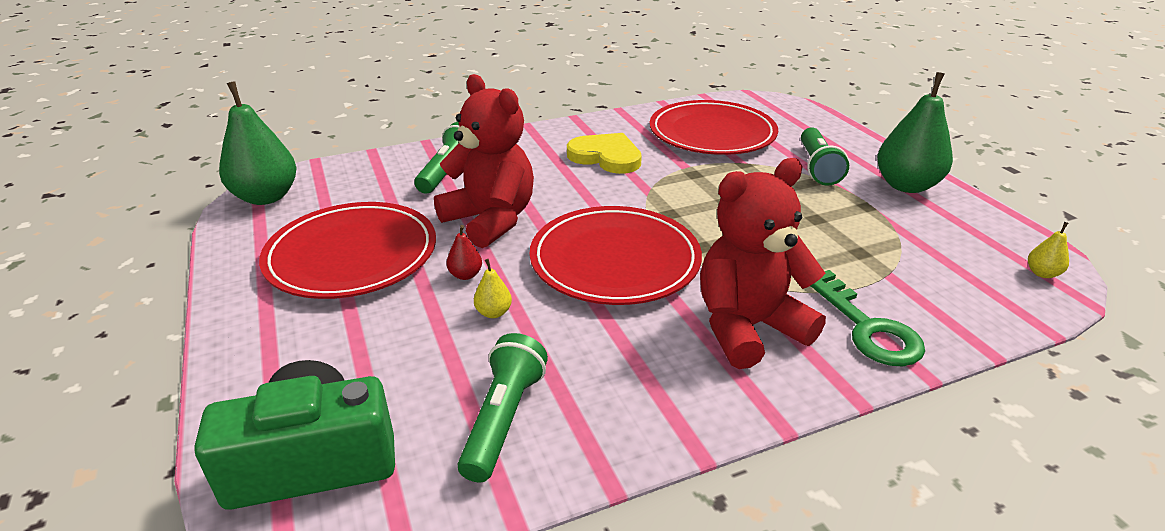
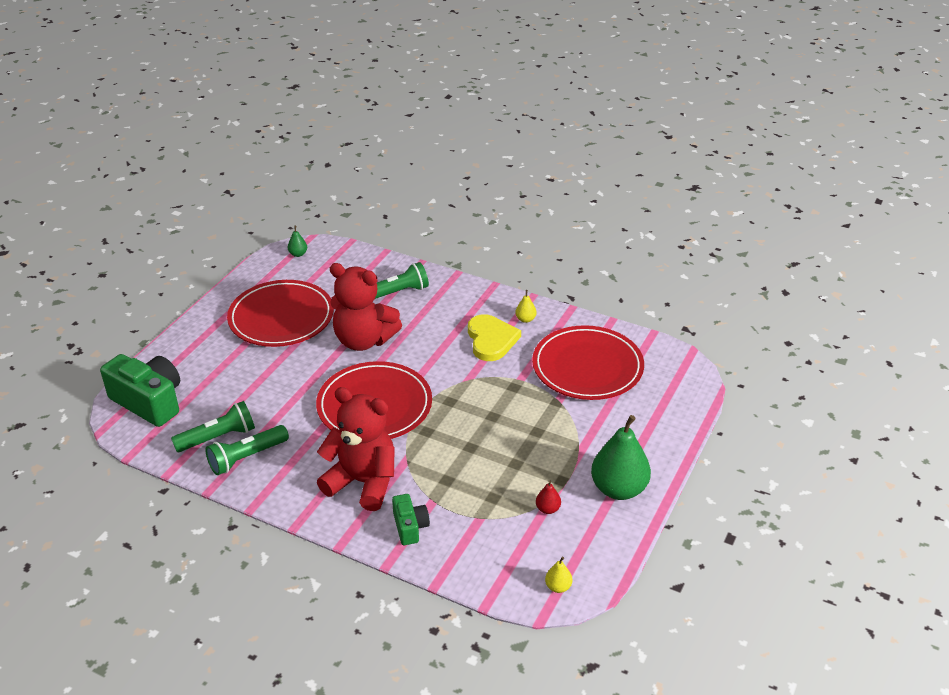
camera: 50 degrees right, 5 degrees up
green pear [219,81,297,205] -> green pear [288,226,307,257], size x0.43
red teddy bear [434,74,534,248] -> red teddy bear turned 105 degrees clockwise [330,263,402,351]
red pear [446,225,482,280] -> red pear moved to [536,480,561,514]
yellow pear [474,259,512,318] -> yellow pear moved to [515,290,537,323]
green flashlight [801,127,849,186] -> green flashlight moved to [205,425,289,475]
green key [811,270,925,367] -> green camera [392,494,430,545]

